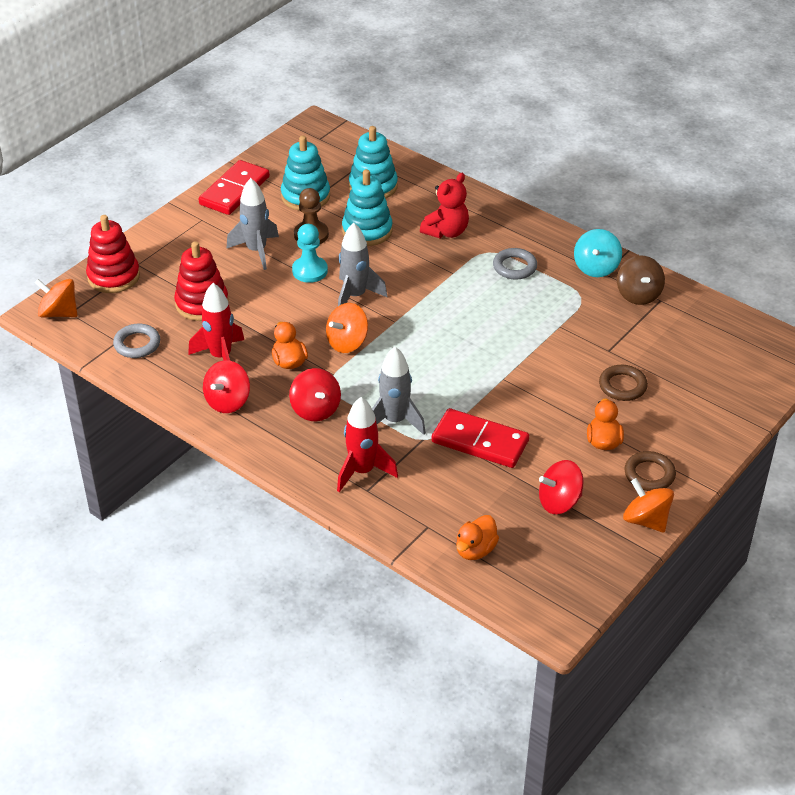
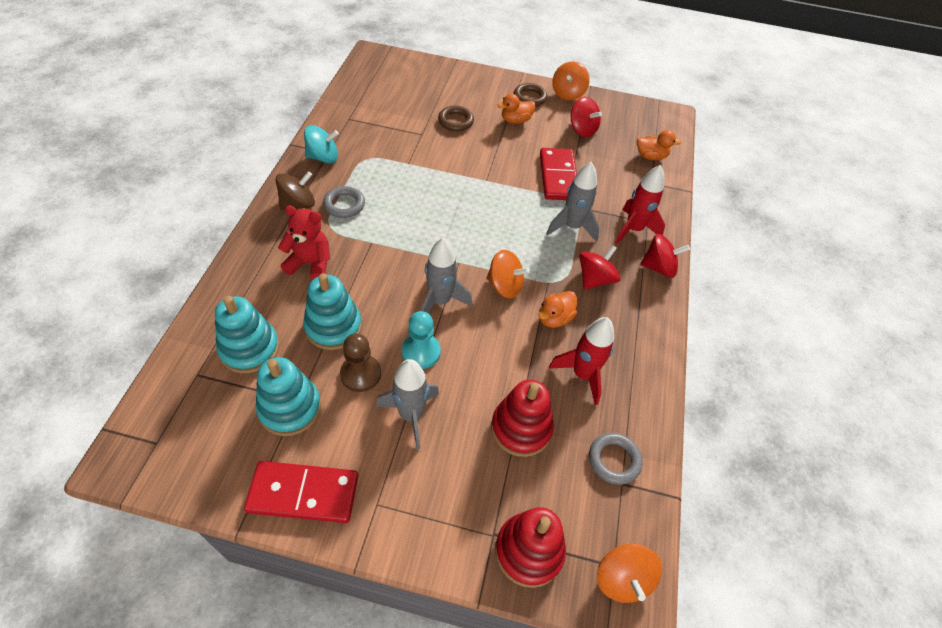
camera: 120 degrees left, 10 degrees up
red spinning top [203,360,250,413] -> red spinning top moved to [640,234,690,278]
brown spinning top [617,256,665,305] -> brown spinning top moved to [275,171,315,209]

